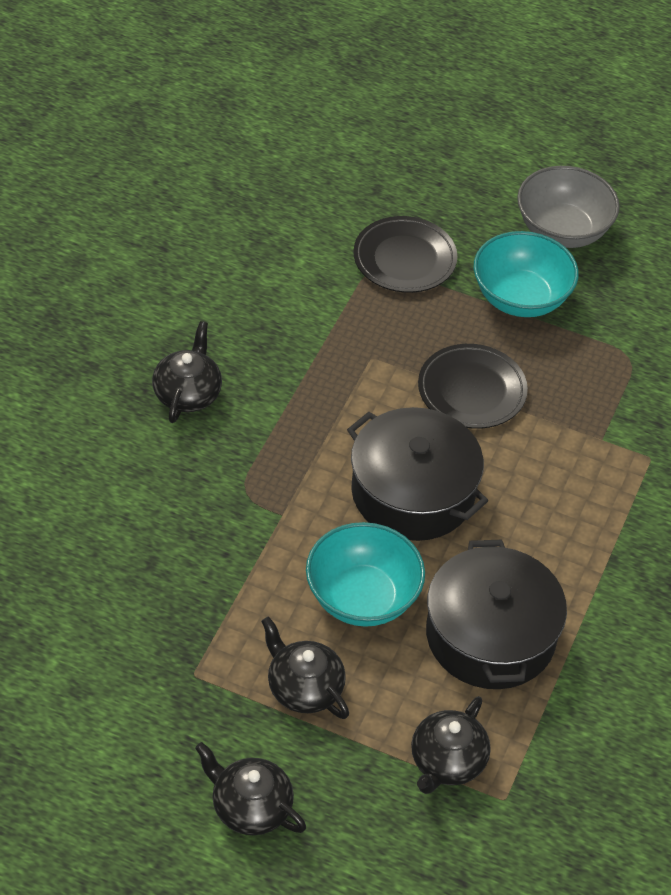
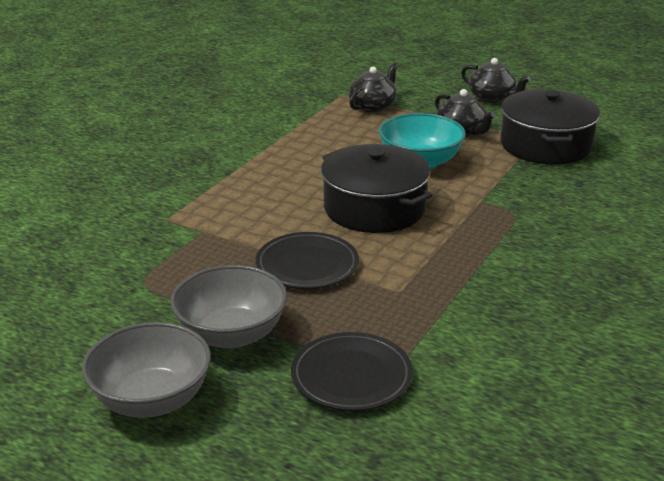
camera: 170 degrees left, 20 degrees down
black teapot [152,321,222,423] -> none
black pot [426,540,567,689] -> black pot moved to [501,89,600,165]
turquoise bowl [473,231,579,317] -> grey bowl [171,265,287,349]

